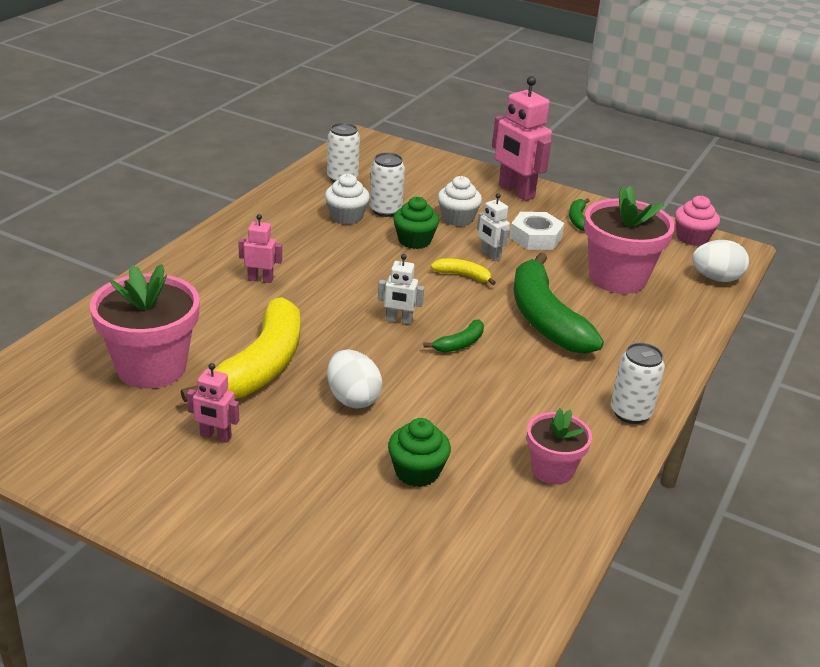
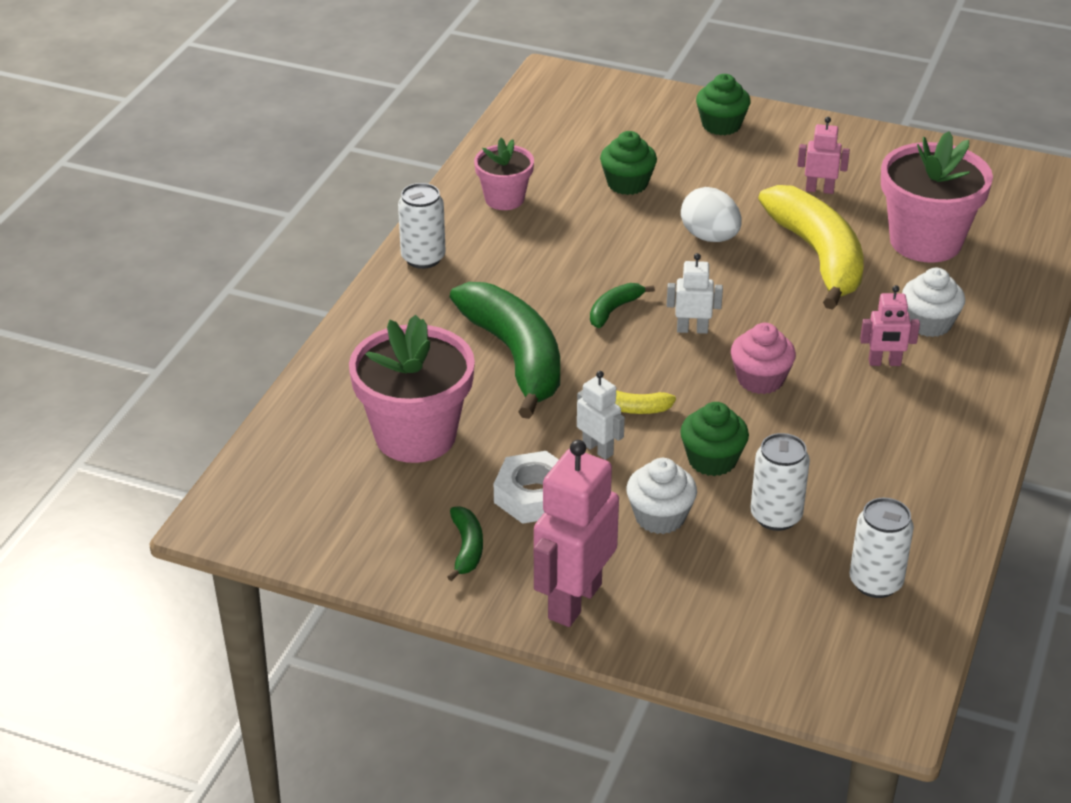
camera: 175 degrees right, 5 degrees up
yellow banana [181,297,300,402] -> yellow banana turned 150 degrees clockwise [758,185,864,310]
white cupcake [325,174,370,225] -> white cupcake moved to [902,268,965,337]
pink robot [492,76,552,201] -> pink robot turned 105 degrees counterclockwise [534,440,619,627]
pink cupcake [675,196,720,246] -> pink cupcake moved to [731,323,796,394]
white egg [692,240,749,282] -> none
none -> green cupcake [696,74,751,135]

